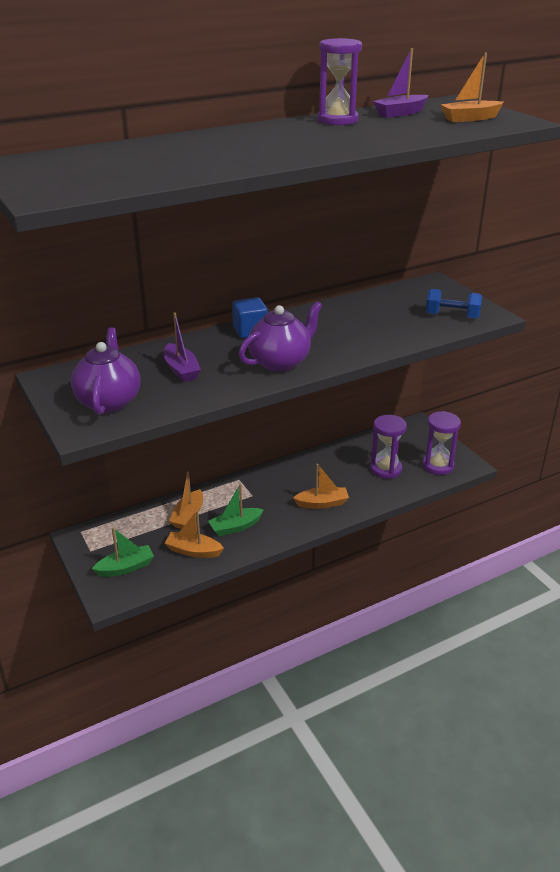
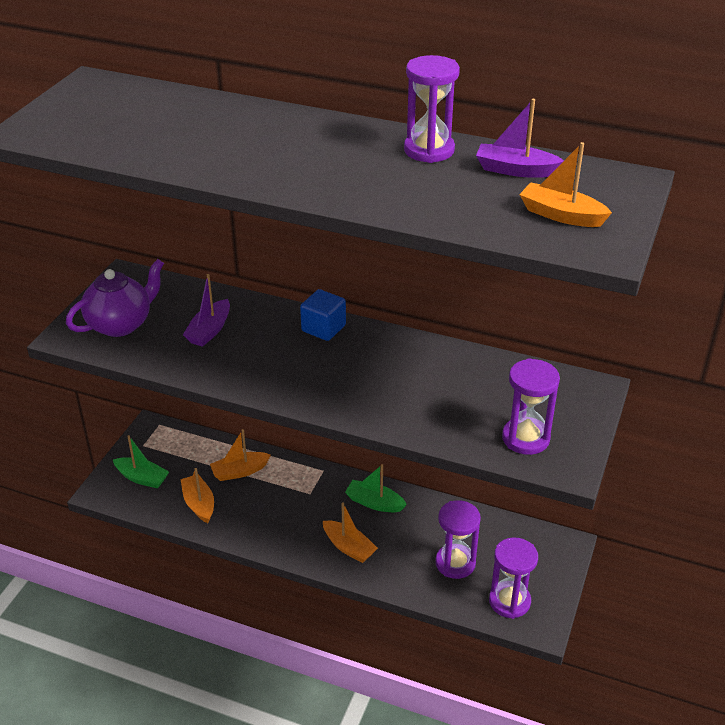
camera: 50 degrees right, 5 degrees up
green boat [208,484,264,536] -> green boat moved to [345,464,407,512]
purple teapot [239,301,322,372] -> none
blue dumbbell [426,289,482,319] -> purple hourglass [502,358,560,455]

